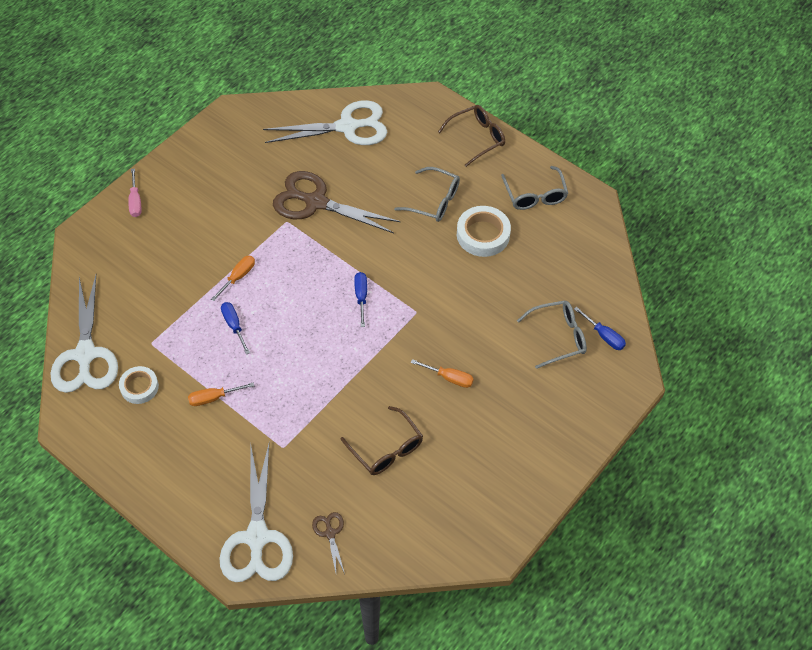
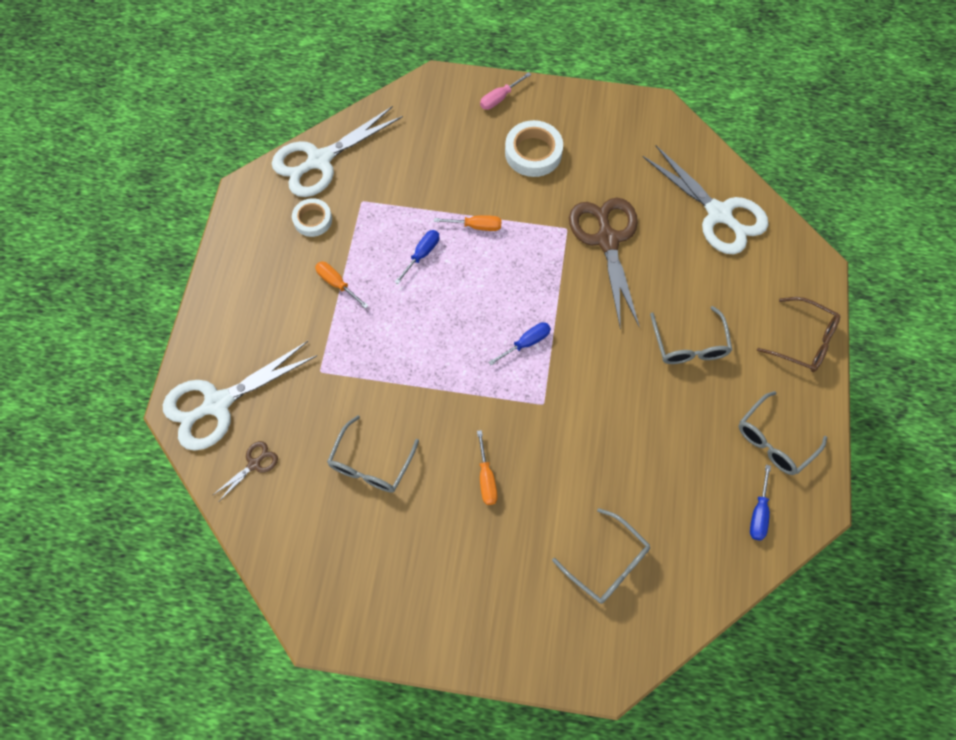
camera: 60 degrees right, 10 degrees up
brown glasses [341,406,423,475] -> grey glasses [327,415,419,493]
white tape [457,206,511,257] -> white tape moved to [505,120,563,177]
blue screwdriver [574,307,626,350] -> blue screwdriver moved to [750,465,771,541]

